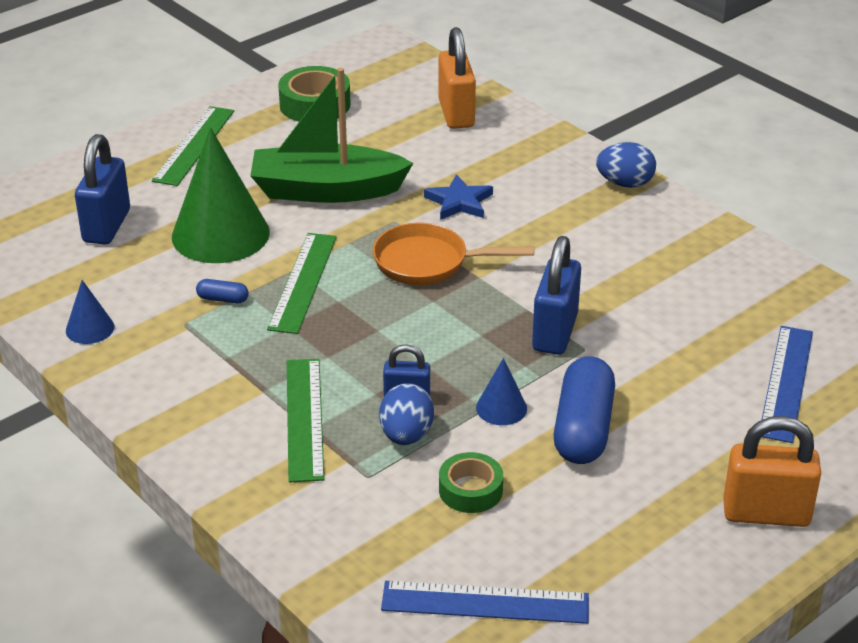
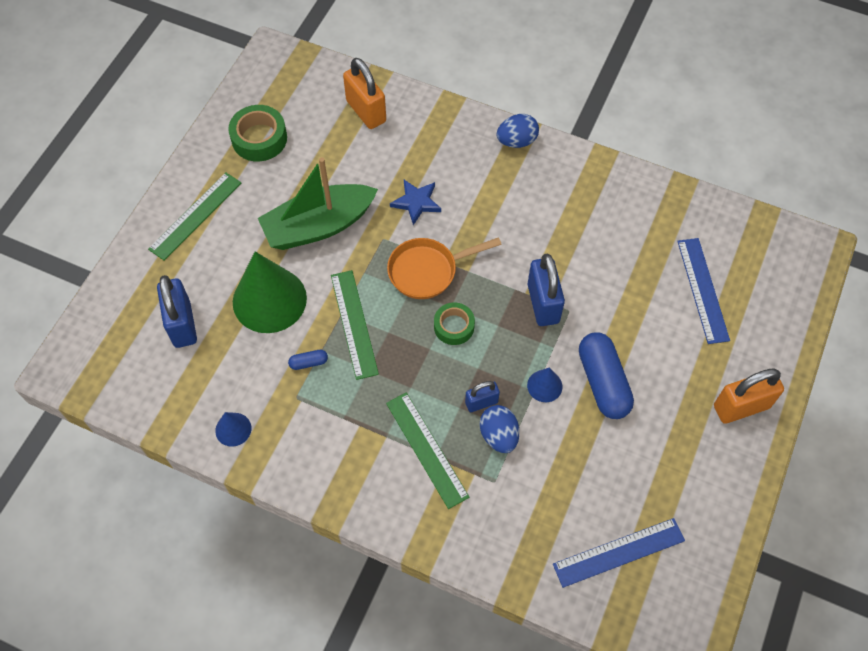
camera: 25 degrees left, 25 degrees up
green ruler [152,106,234,186] -> green ruler turned 45 degrees clockwise [148,172,241,260]
green tape [439,452,503,513] -> green tape moved to [434,303,475,345]

